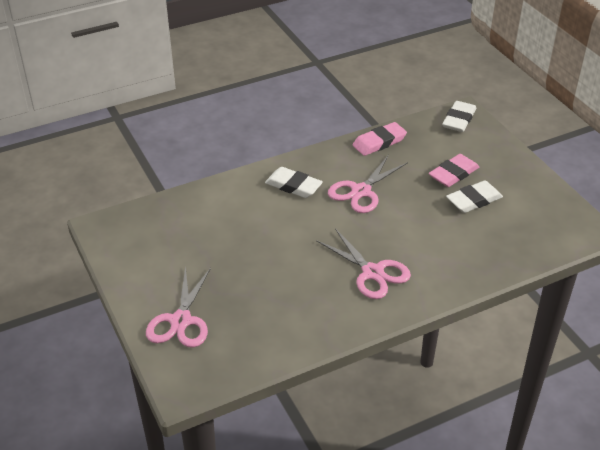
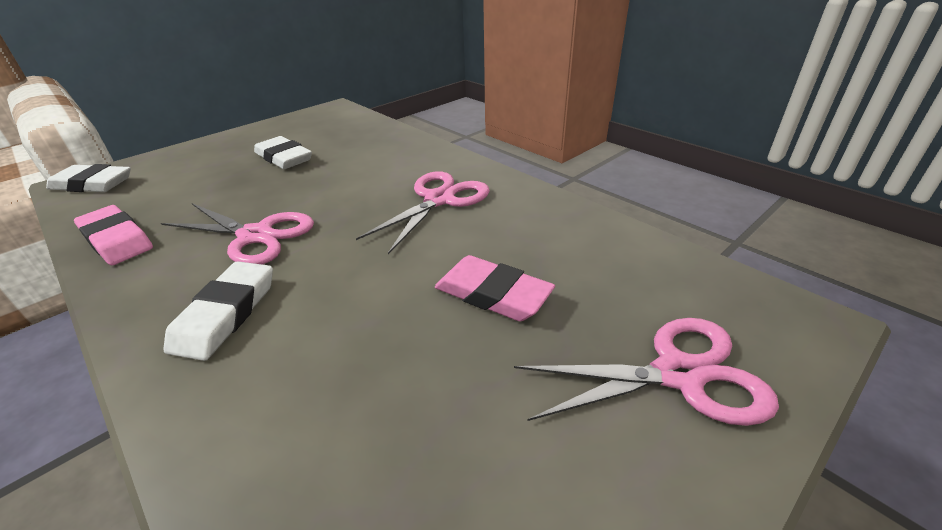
camera: 105 degrees left, 5 degrees down
pink eraser [429,154,479,187] -> pink eraser moved to [435,255,555,321]

